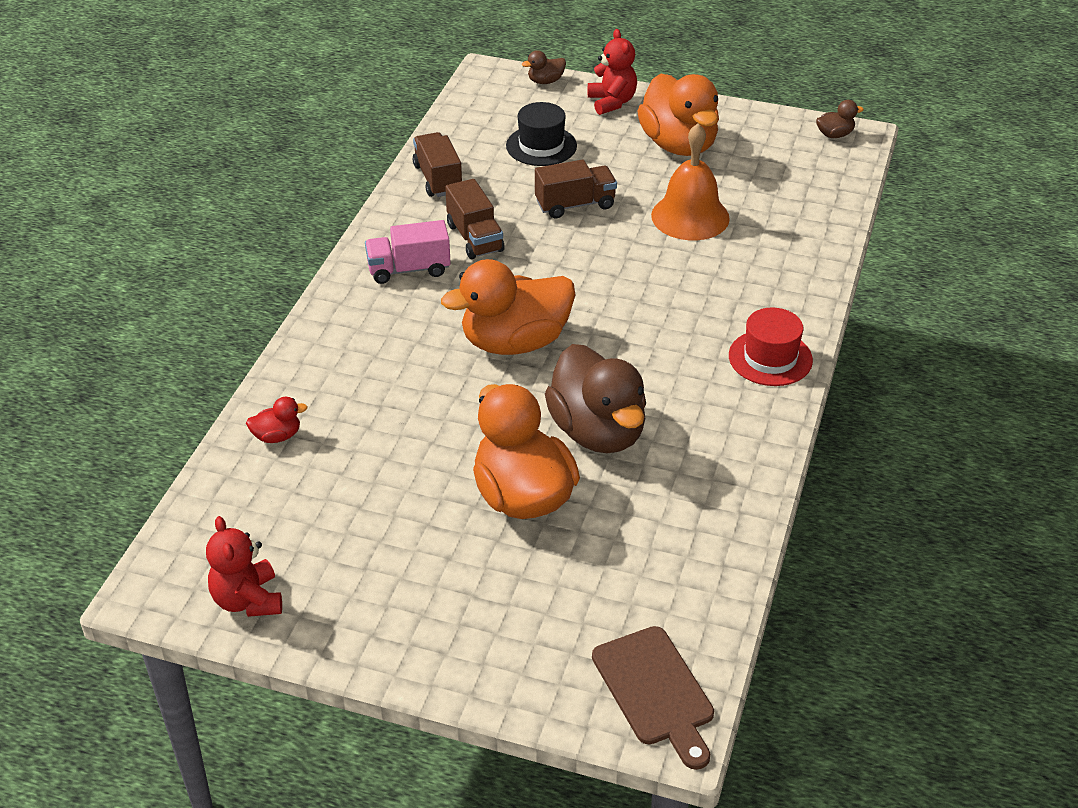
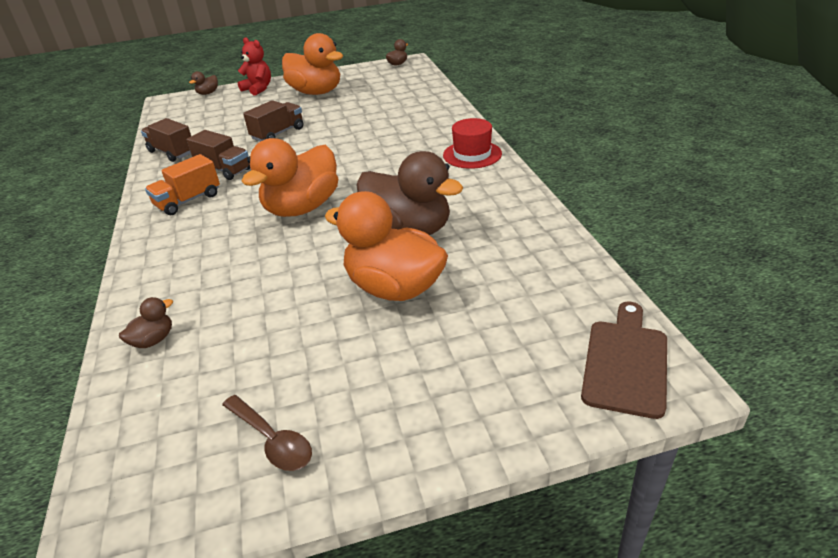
camera: 30 degrees left, 5 degrees down
red teddy bear [206,516,282,617] -> none
red duck [246,397,308,443] -> brown duck [119,297,173,348]
pink truck [365,220,451,284] -> orange truck [145,154,220,215]
black hat [506,102,577,166] -> none
brown cutting board [592,626,714,770] -> brown cutting board turned 105 degrees counterclockwise [581,302,667,419]
orange bell [651,123,730,240] -> none
none -> brown spoon [222,395,312,471]

